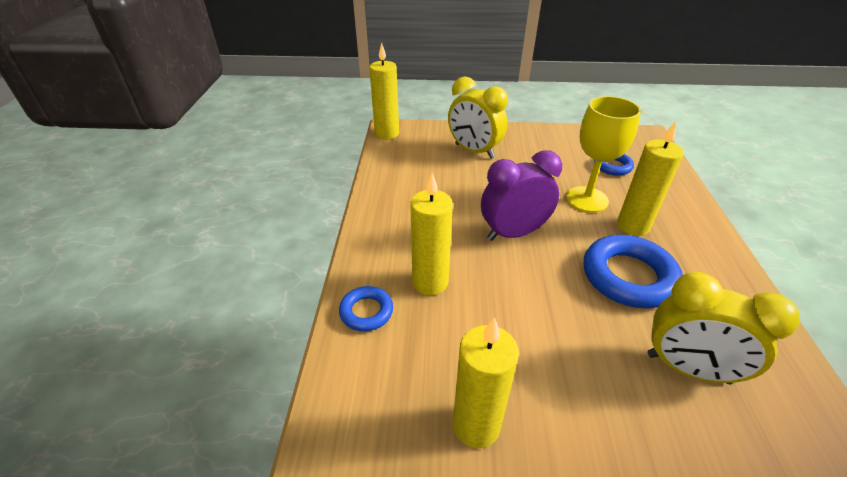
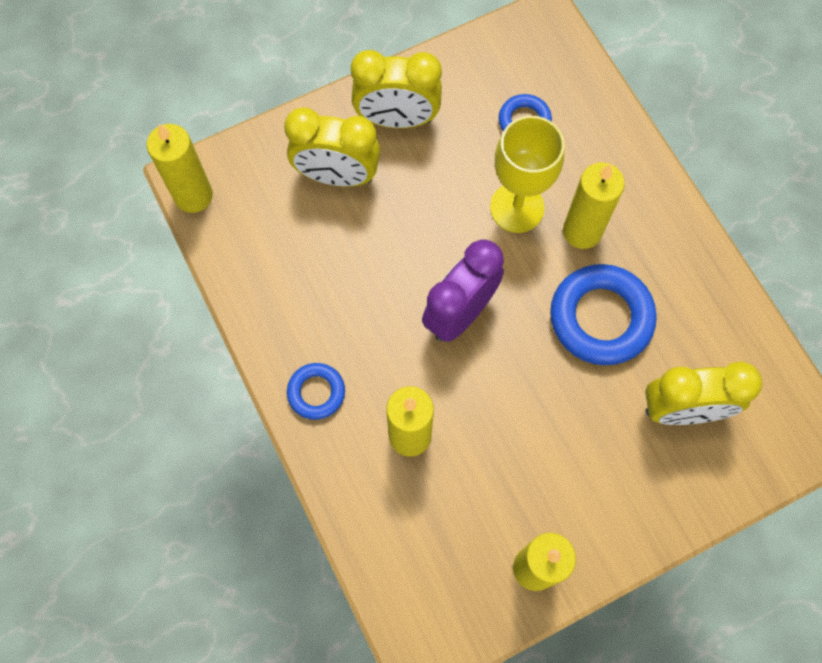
camera: 30 degrees left, 30 degrees up
blue ring [339,286,393,331] -> blue ring moved to [287,363,345,420]
none -> yellow clock [351,50,442,128]

